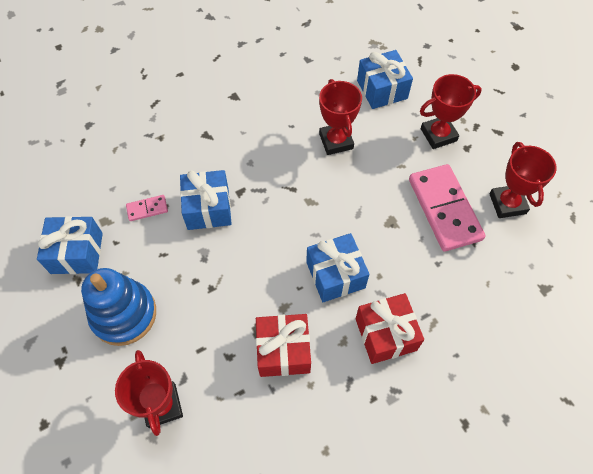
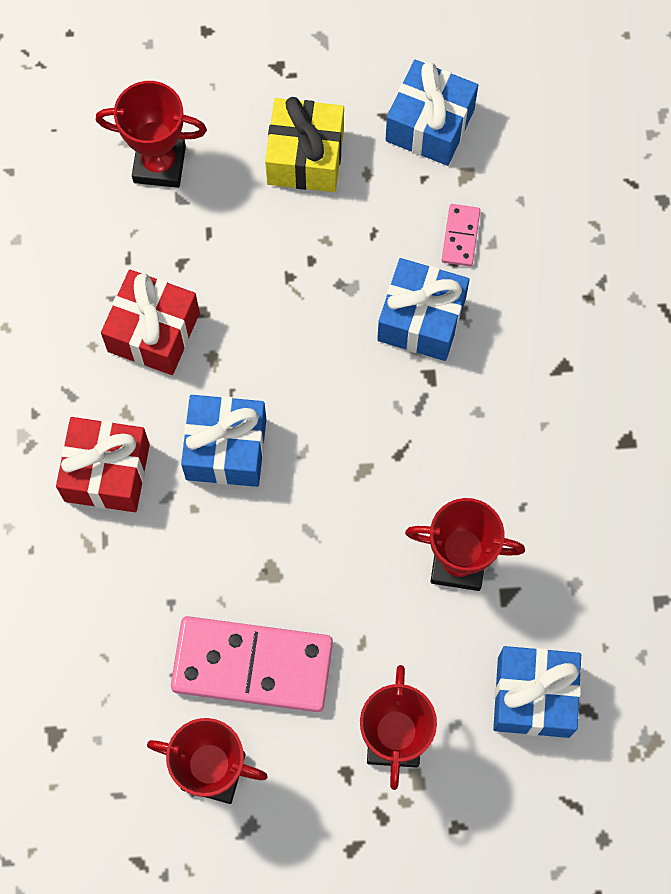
camera: 115 degrees right, 10 degrees up
blue stacking toy [81,268,156,346] -> yellow gift [265,97,344,192]

